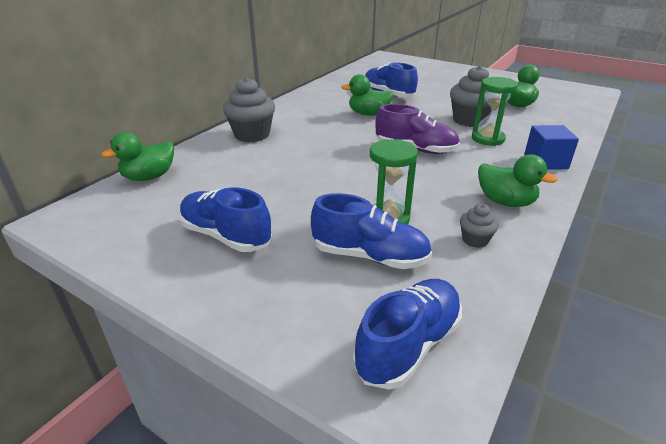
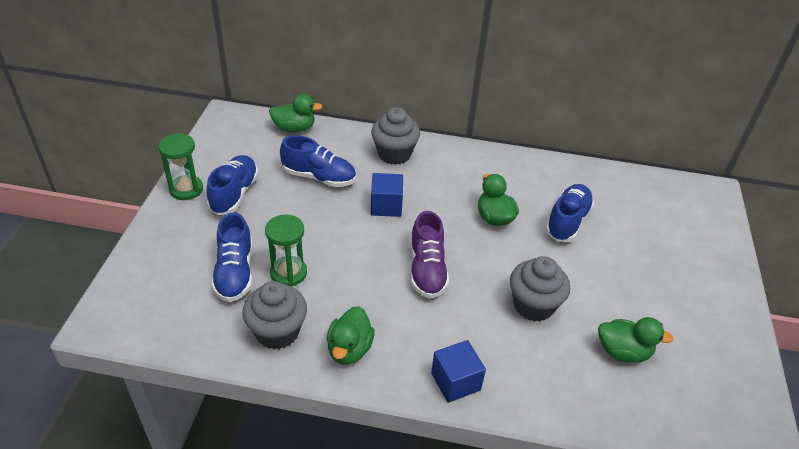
camera: 65 degrees right, 10 degrees up
green duck [101,132,174,181] -> green duck turned 150 degrees clockwise [269,94,322,132]
blue shoe [353,279,462,390] -> blue shoe moved to [280,135,356,187]
grey cupcake [460,204,499,248] -> grey cupcake [243,281,307,350], size x1.97
green hourglass [472,77,518,146] -> green hourglass moved to [159,133,203,200]
none -> blue cube [371,173,403,217]

